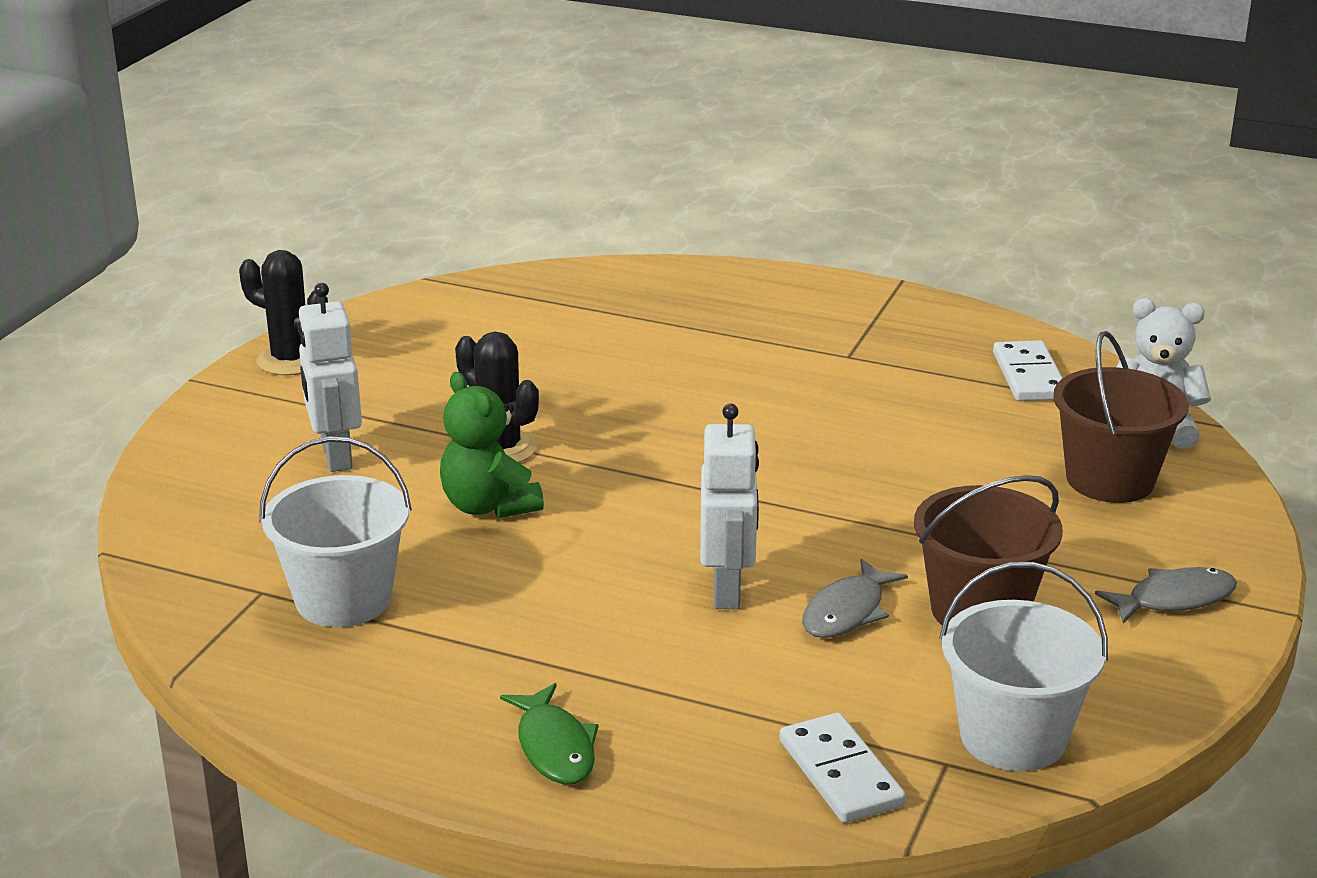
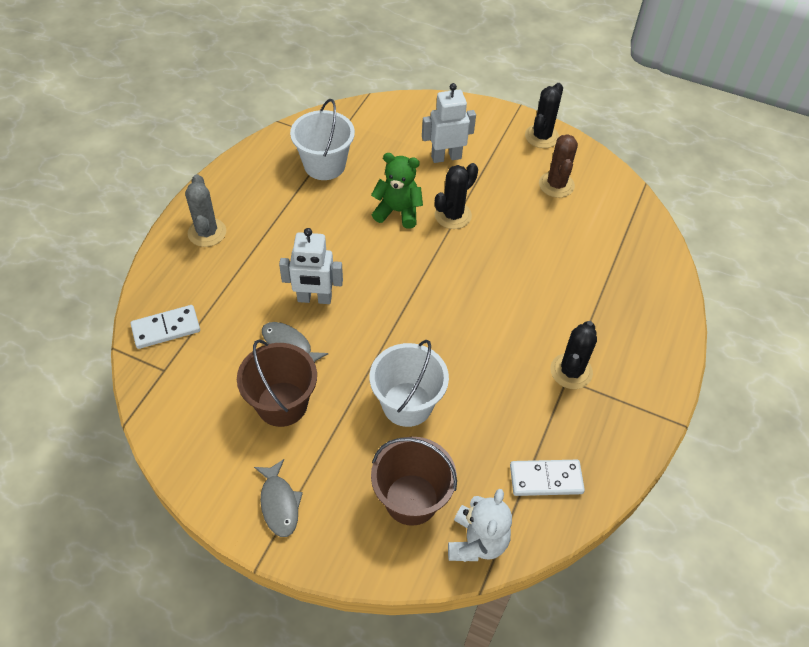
camera: 90 degrees right, 25 degrees up
green teddy bear [440,372,544,518] -> green teddy bear turned 45 degrees clockwise [371,153,423,229]
green fish [500,683,599,784] -> grey cactus [185,174,226,247]
white bucket [939,562,1108,771] -> white bucket moved to [370,340,449,427]
none -> brown cactus [539,134,578,198]
none -> black cactus [550,321,597,389]

